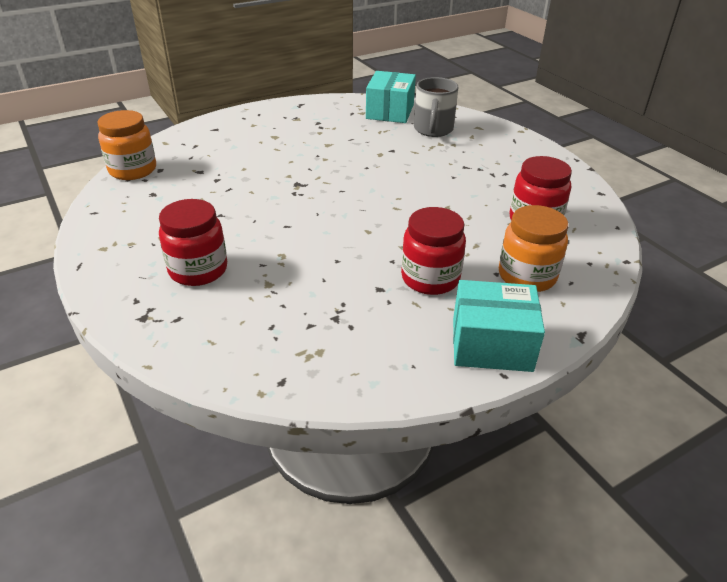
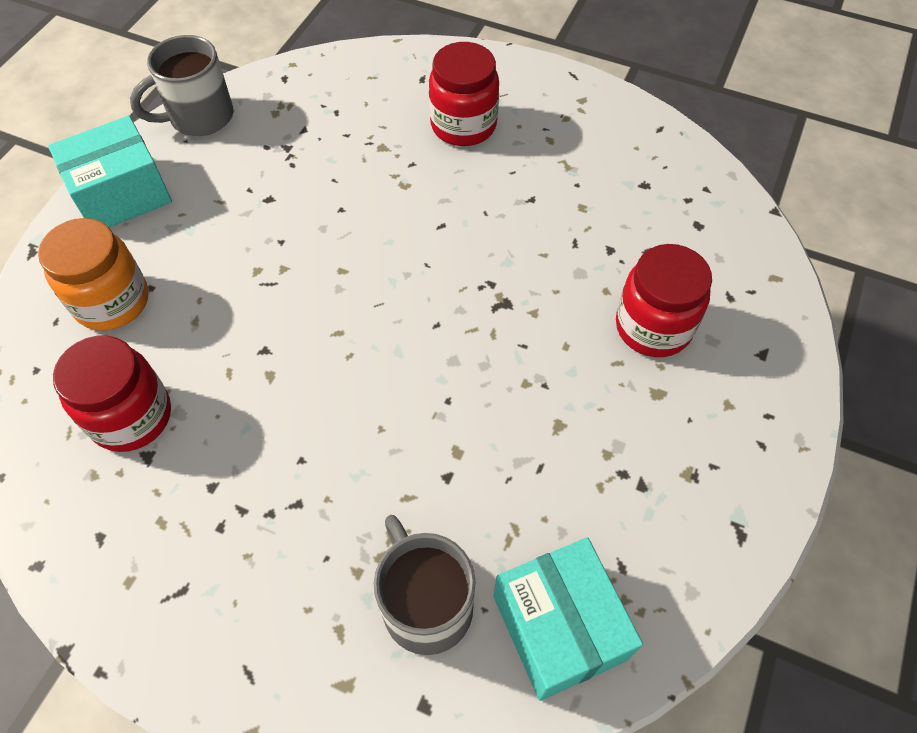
camera: 145 degrees right, 20 degrees up
orange jar [97,110,156,180] -> none
red jar [401,207,466,295] -> red jar moved to [616,244,712,357]
none -> grey mug [130,35,233,136]

